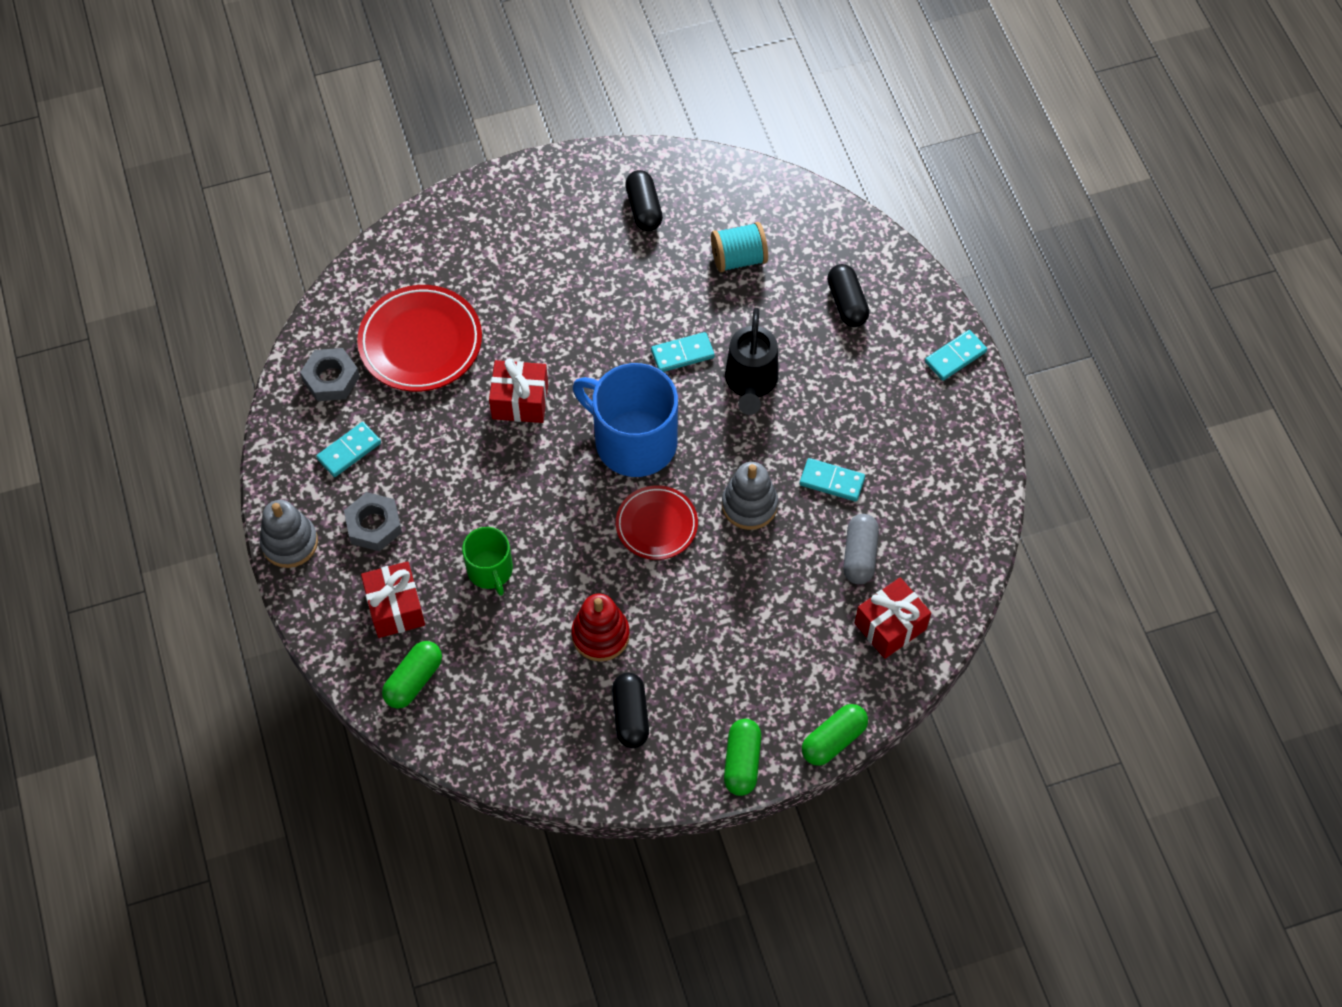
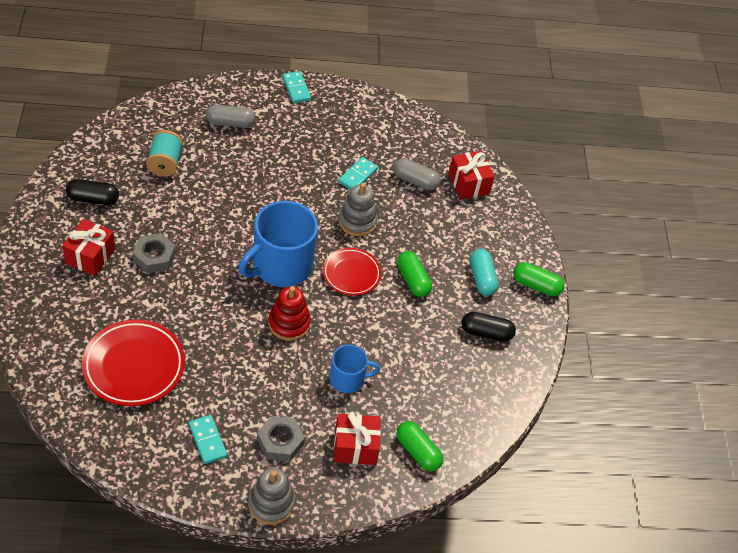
camera: 80 degrees left, 10 degrees down
grey nut [300,348,360,401] -> grey nut moved to [132,233,176,273]
green mug [462,527,513,596] -> blue mug [329,344,380,393]
red gift [489,359,548,423] -> red gift moved to [62,219,115,276]
red stacking toy [572,594,630,661] -> red stacking toy moved to [268,286,311,341]
turquoise domino [651,332,715,372] -> none
black watering can [725,308,779,415] -> none
green capsule [802,704,868,766] -> green capsule moved to [397,251,432,297]
black capsule [827,264,869,327] -> grey capsule [206,104,255,128]
none -> turquoise capsule [470,249,499,296]

